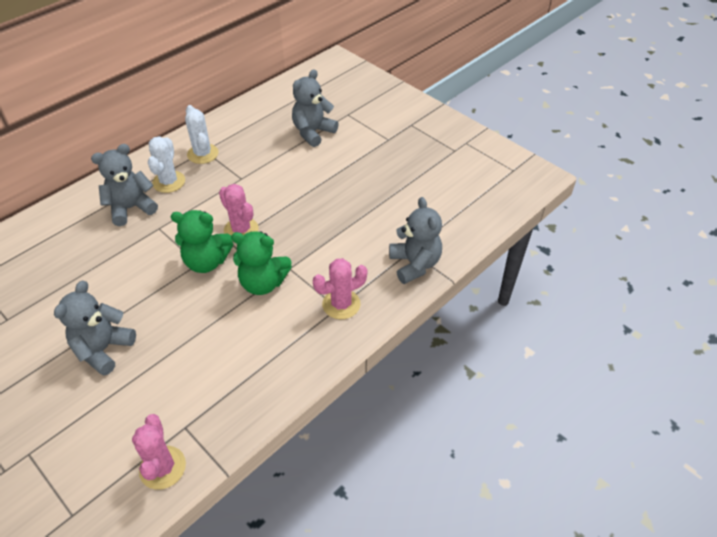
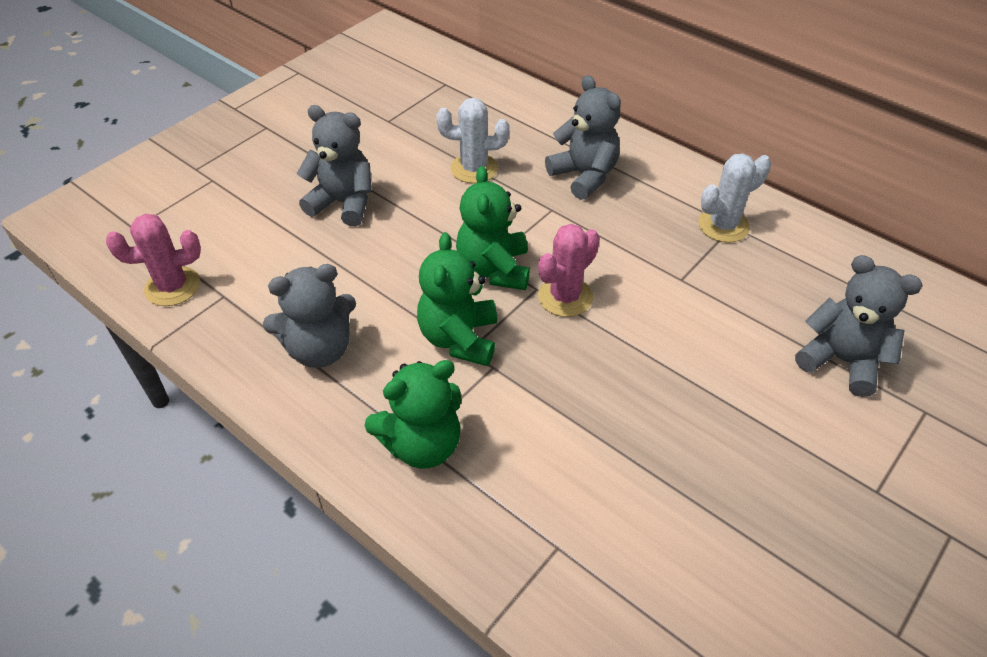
camera: 85 degrees right, 0 degrees up
white cactus [148,136,185,193] -> white cactus moved to [436,98,509,183]
pink cactus [313,258,367,319] -> green teddy bear [364,360,461,469]
grey teddy bear [389,197,442,284] -> grey teddy bear moved to [263,264,356,368]

